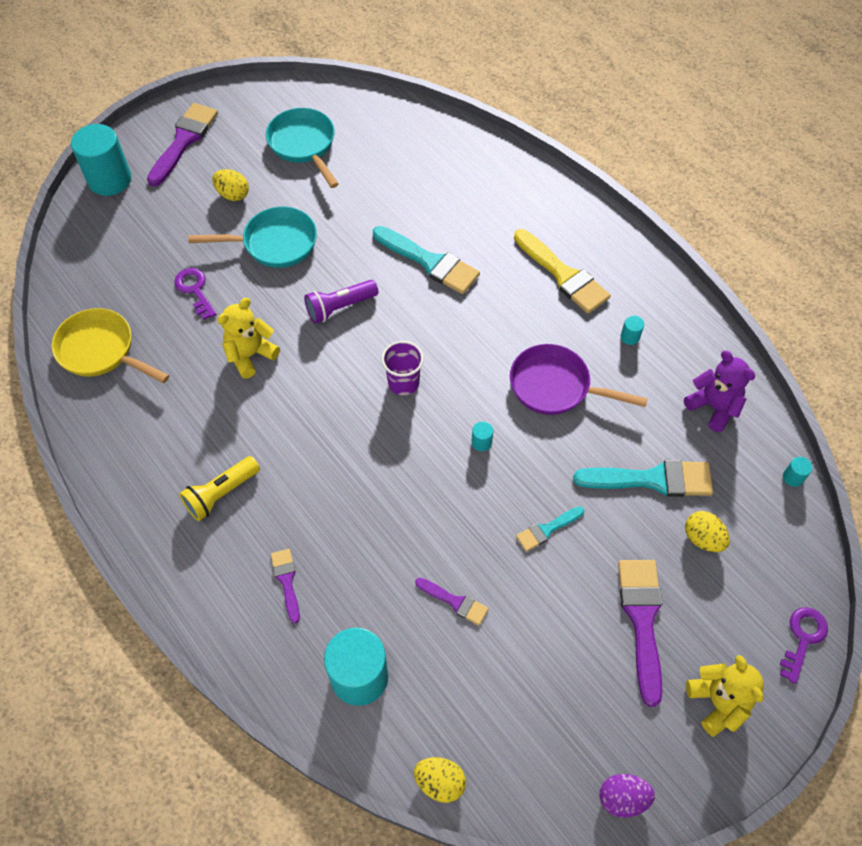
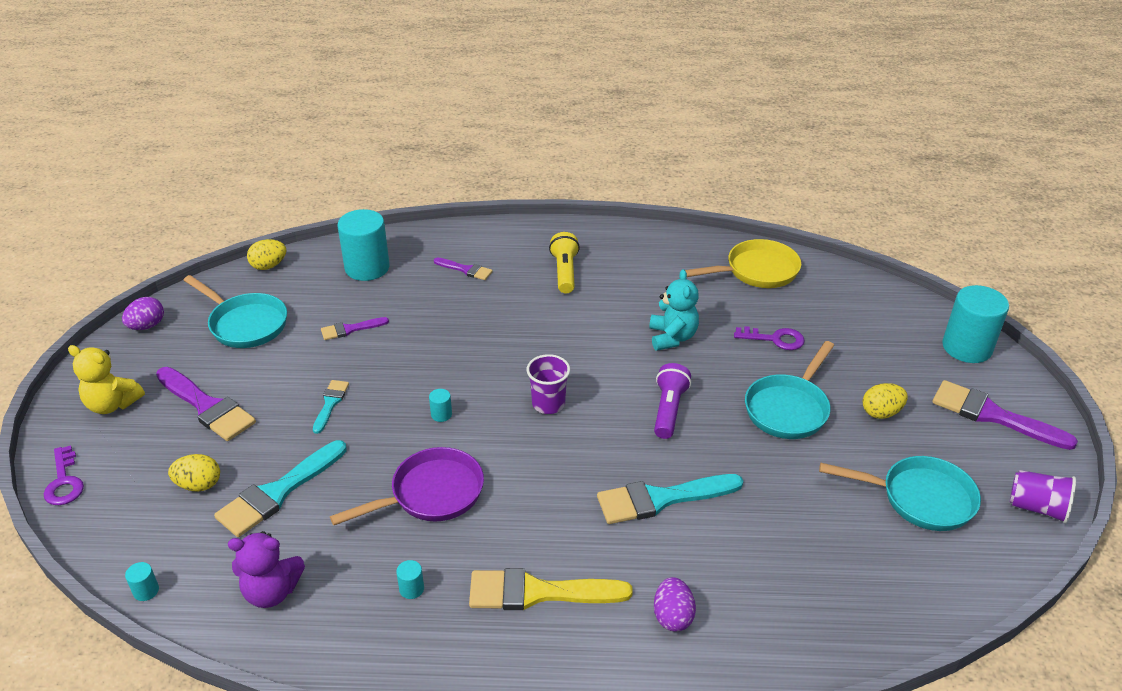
camera: 130 degrees right, 20 degrees down
purple brush [147,103,218,187] -> purple brush turned 150 degrees clockwise [932,380,1078,450]
yellow teddy bear [217,298,280,379] -> turquoise teddy bear [649,269,699,351]
none -> turquoise pan [183,275,287,348]
none -> purple egg [654,577,696,631]
none -> purple cup [1010,470,1076,524]

